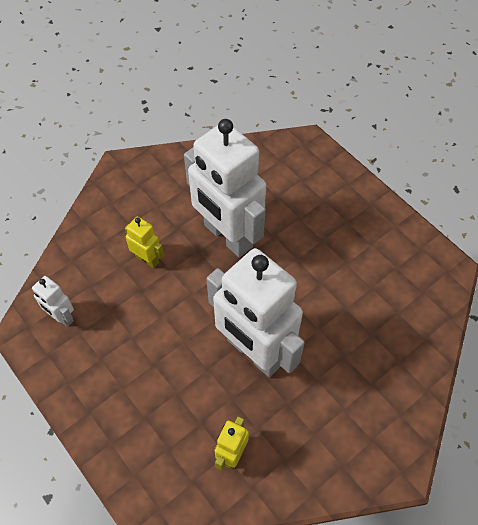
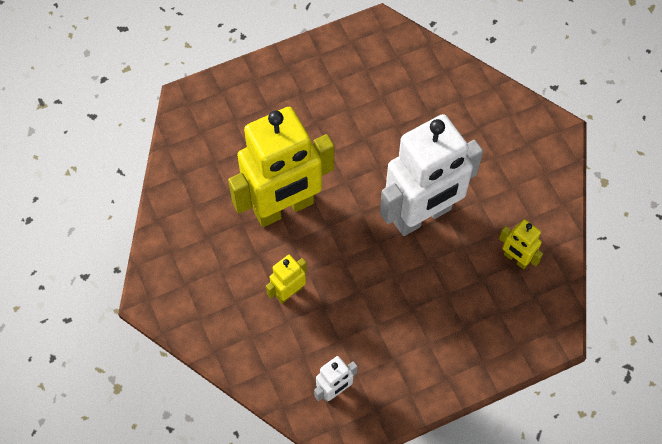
camera: 75 degrees left, 5 degrees up
white robot [184,119,266,257] -> yellow robot [228,107,334,227]

